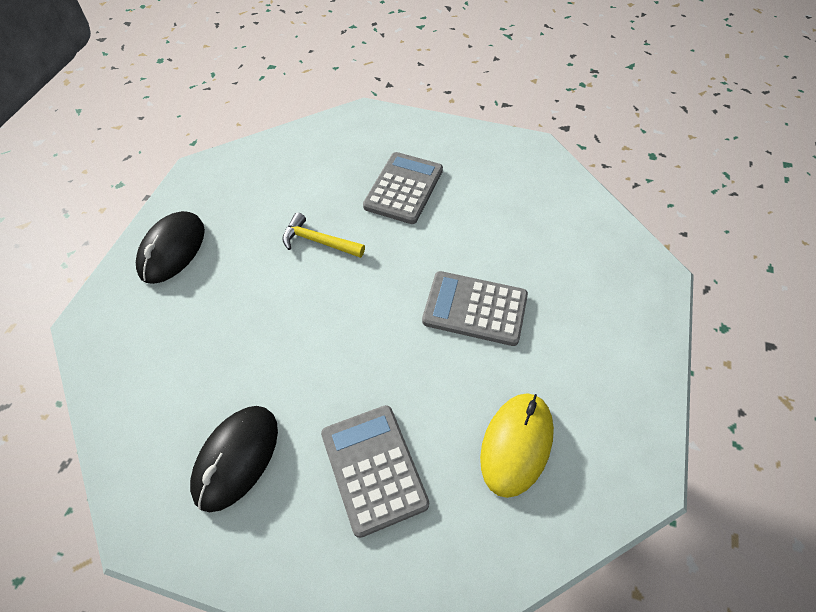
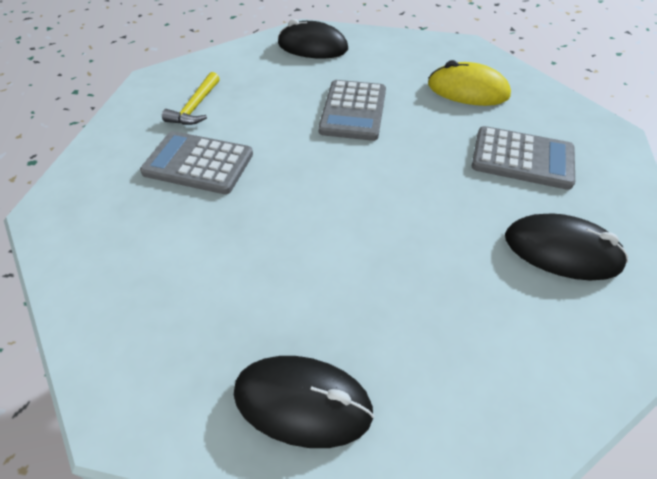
camera: 95 degrees left, 5 degrees down
yellow hammer [282,212,365,258] -> yellow hammer moved to [162,72,220,125]
grey calculator [321,405,429,538] -> grey calculator turned 135 degrees counterclockwise [472,126,575,190]
none -> black mouse [278,19,348,59]

